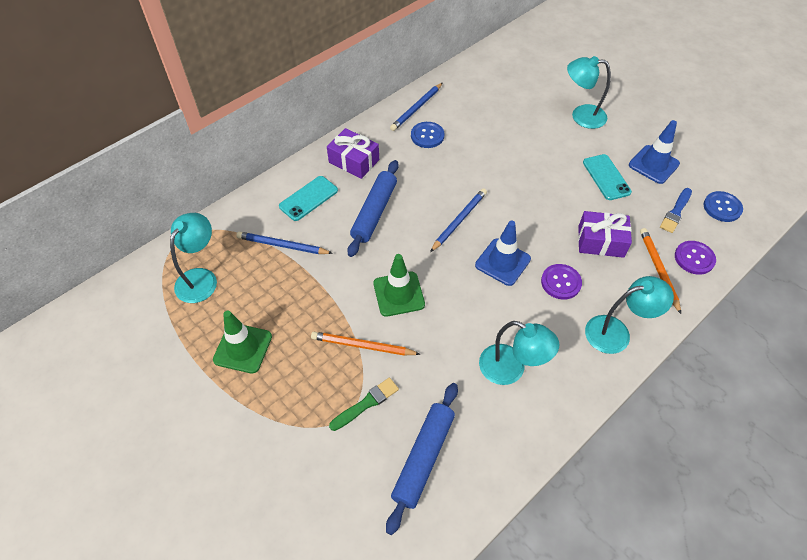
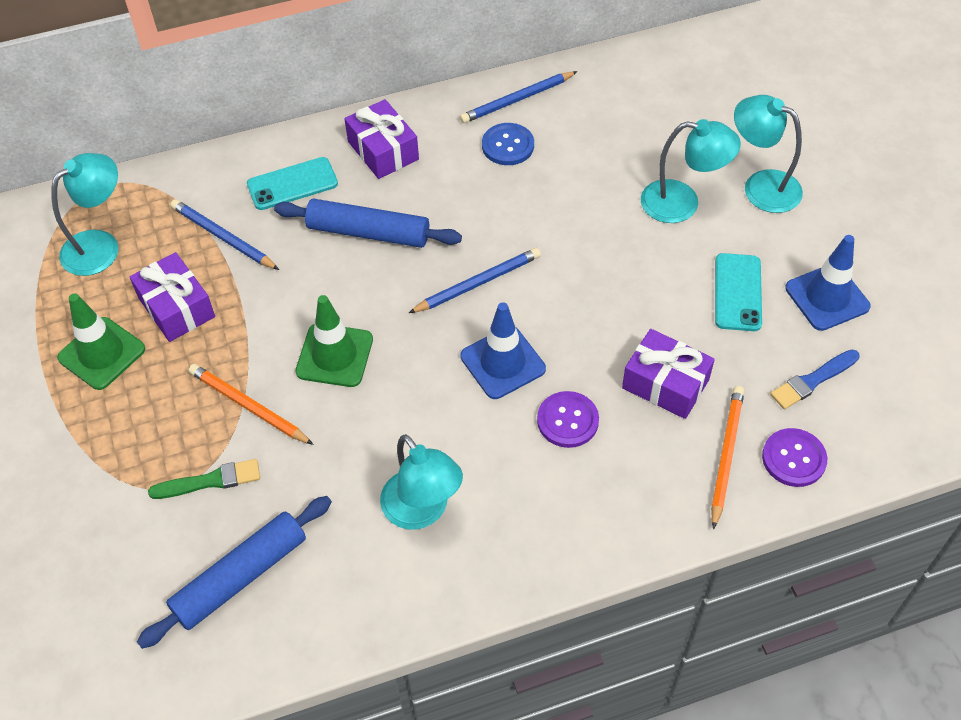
camera: 25 degrees right, 0 degrees up
blue rolling pin [347,160,399,257] -> blue rolling pin turned 60 degrees clockwise [274,199,462,248]
turquoise lamp [585,276,674,354] -> turquoise lamp moved to [641,119,741,223]
blue button [704,191,743,222] -> none
none -> purple gift [130,252,215,342]

